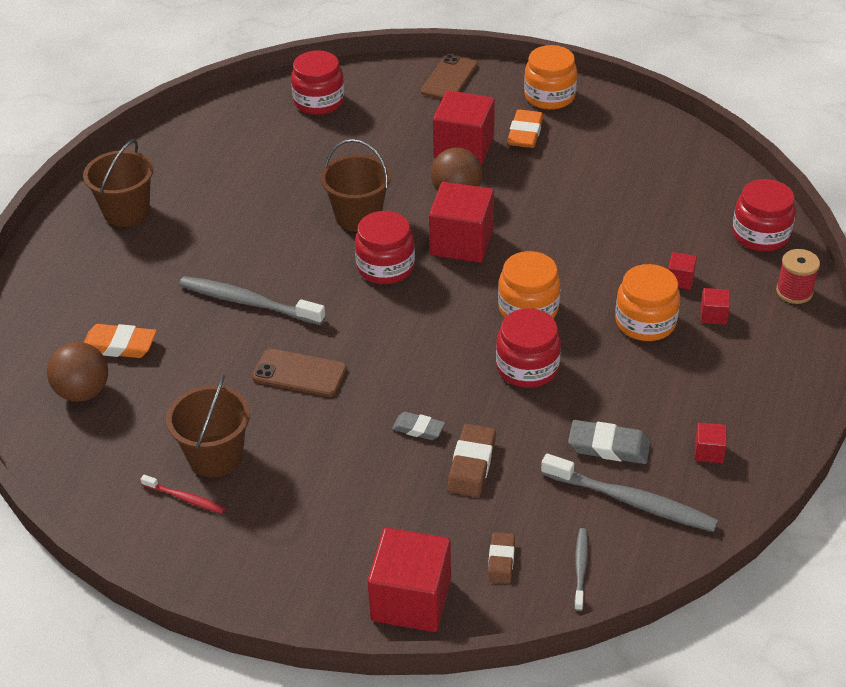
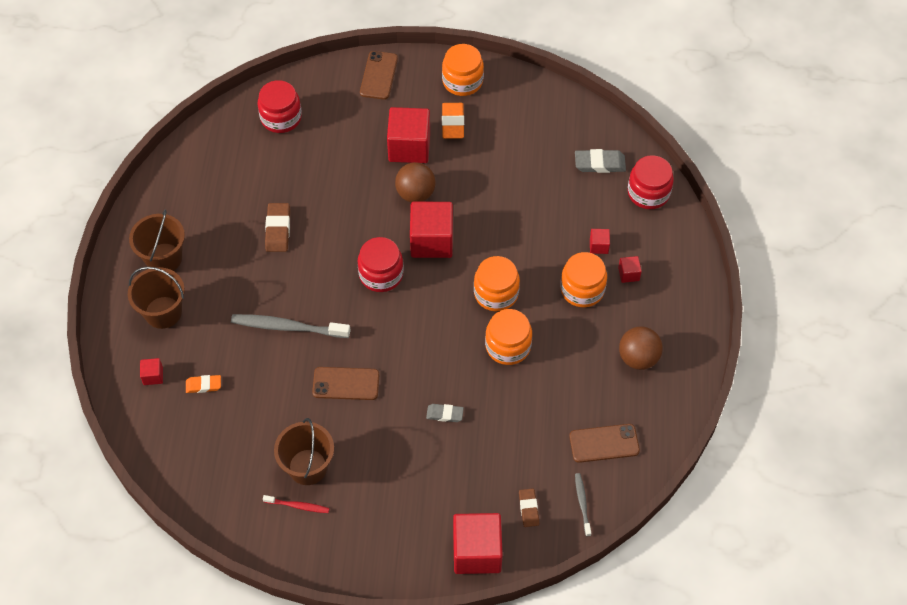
camera: 15 degrees left, 15 degrees up
brown ball [47,342,108,402] -> brown ball moved to [619,326,663,370]
orange eraser [84,324,157,358] -> orange eraser [186,375,221,393], size x0.64
brown bucket [321,139,391,232] -> brown bucket moved to [128,267,185,329]
brown eraser [447,424,496,497] -> brown eraser moved to [265,203,290,252]
red jar [496,308,561,388] -> orange jar [485,309,532,365]
grey toothbrush [541,453,718,532] -> brown phone [569,424,640,463]
grey eraser [568,420,650,464] -> grey eraser moved to [575,149,626,173]
red cube [695,422,726,463] -> red cube moved to [140,358,163,385]
red spool [776,249,820,304] -> none

